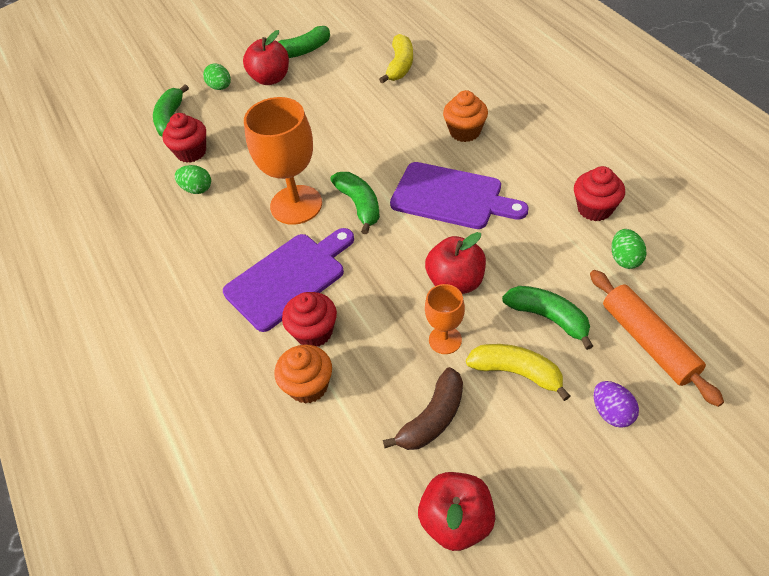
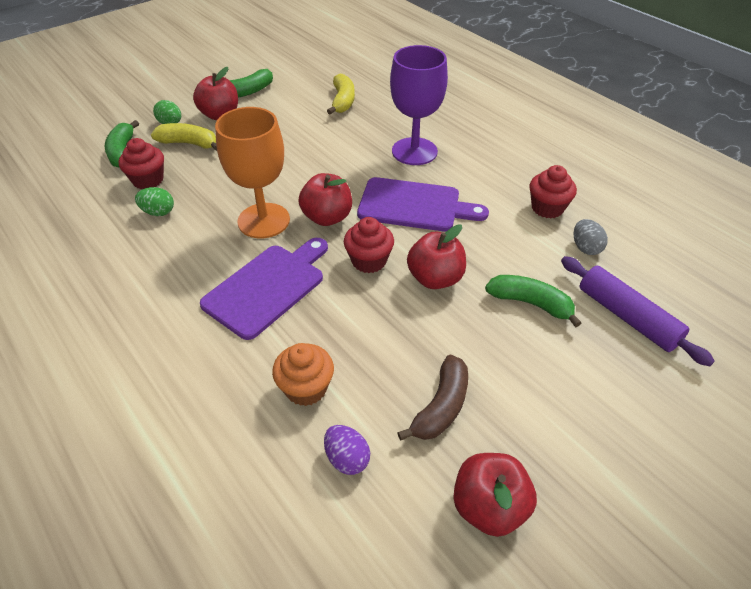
camera: 15 degrees left, 5 degrees down
red cupcake [282,292,337,347] -> red cupcake moved to [344,217,394,273]
green banana [330,172,380,234] -> red apple [298,173,352,226]
orange goblet [425,284,465,354] -> none
orange cupcake [443,90,488,142] -> purple goblet [390,45,448,165]
yellow banana [466,344,570,401] -> yellow banana moved to [151,123,217,151]
orange rolling pin [590,270,724,407] -> purple rolling pin [561,256,715,366]
purple egg [594,381,639,428] -> purple egg moved to [324,425,370,475]
green egg [611,229,647,269] -> grey egg [574,219,608,255]

